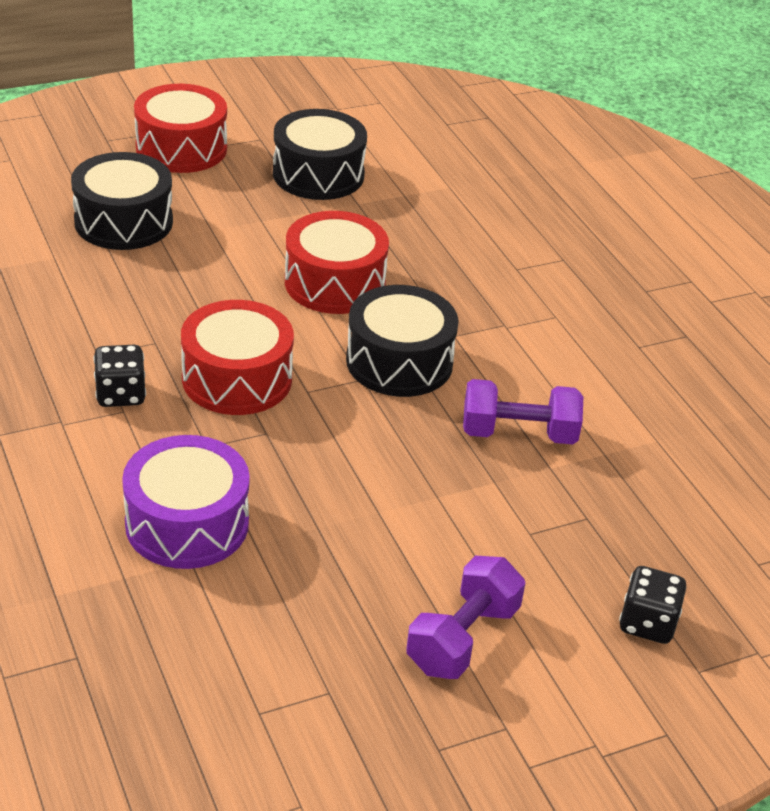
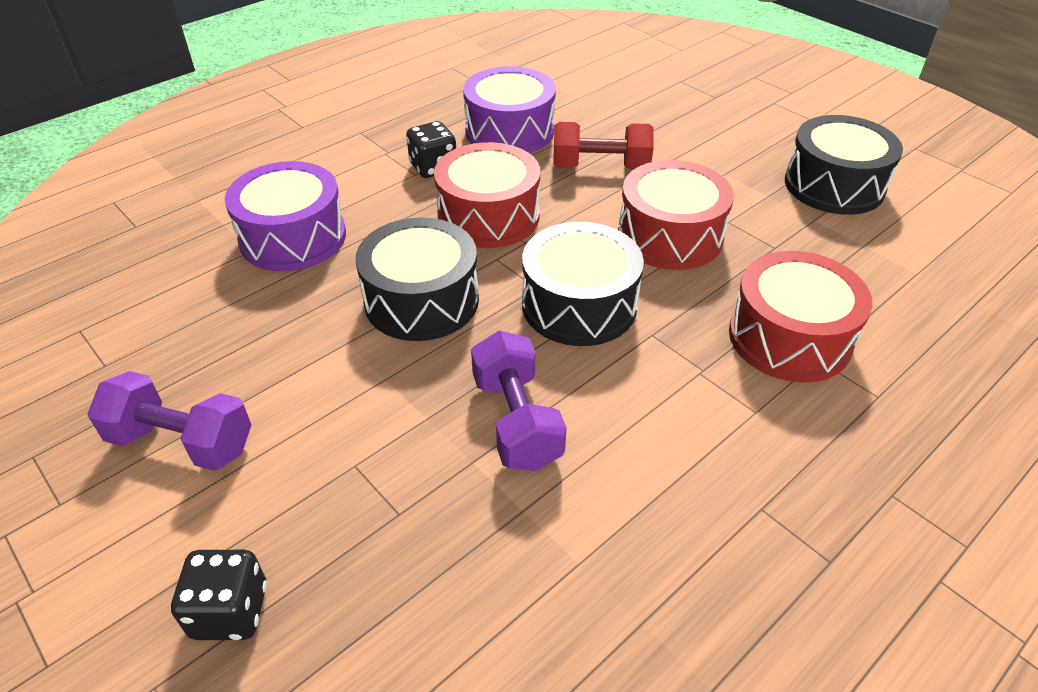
camera: 75 degrees right, 5 degrees up
black drum [71,152,173,250] -> black drum moved to [356,217,479,341]
red drum [134,84,227,173] -> red drum moved to [729,251,872,383]
none -> purple drum [463,66,556,153]
none -> red dumbbell [553,122,654,170]

